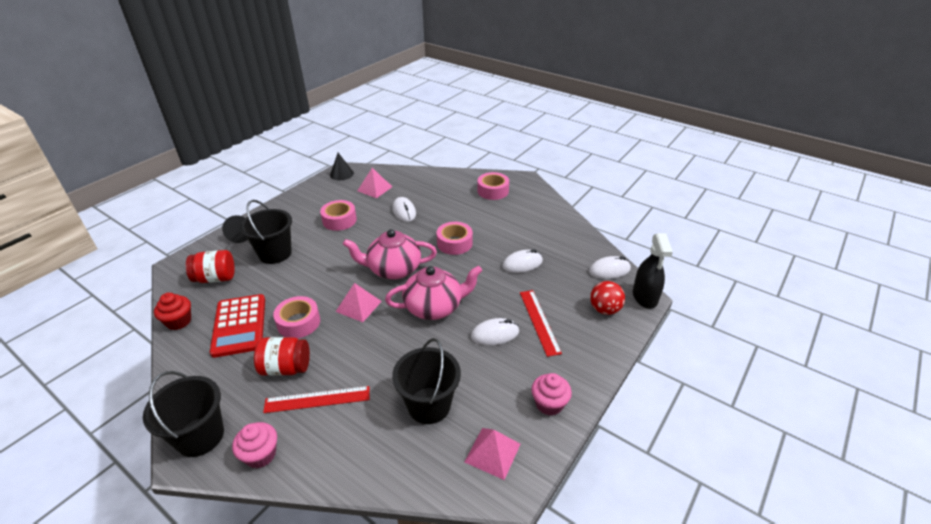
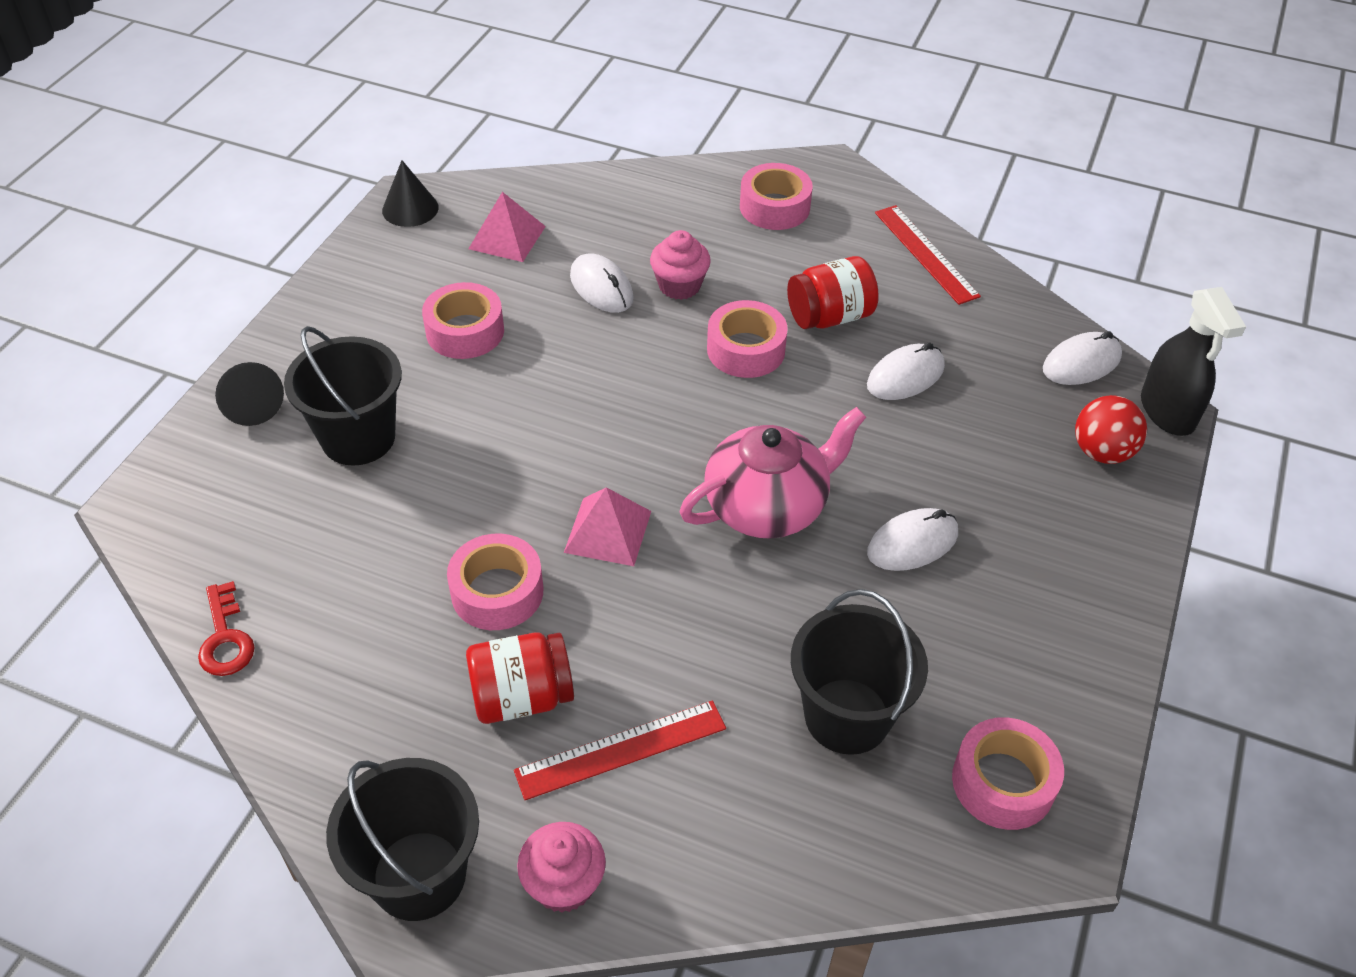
camera: 15 degrees left, 10 degrees up
red cupcake [154,293,191,330] -> red key [198,581,255,676]
red jar [186,250,235,283] -> red jar moved to [787,256,879,329]
red calculator [210,294,265,358] -> none
pink teapot [343,229,437,280] -> none
pink pyramid [465,428,521,480] -> pink tape [952,717,1064,830]
red ruler [520,290,562,357] -> red ruler moved to [875,205,981,305]
pink cupcake [531,373,572,416] -> pink cupcake moved to [650,230,711,300]

